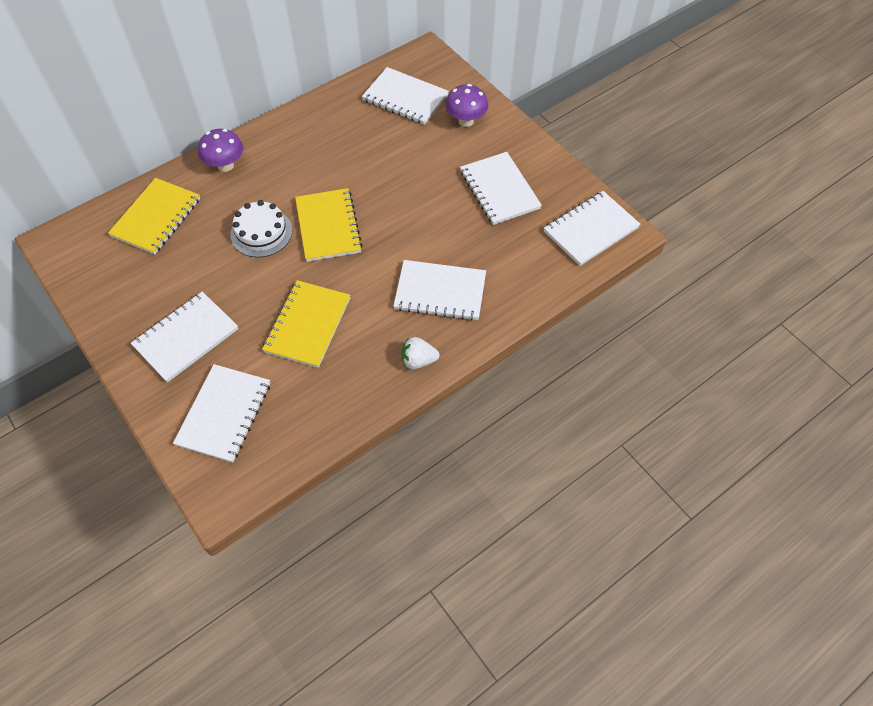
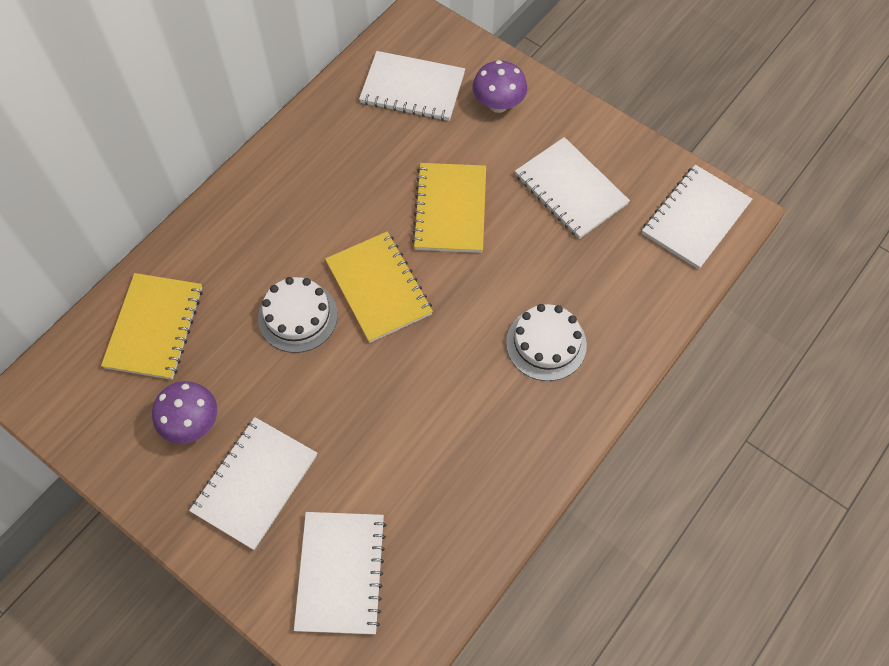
camera: 15 degrees left, 5 degrees up
purple mushroom [198,129,243,172] -> purple mushroom moved to [152,381,217,444]
yellow notebook [262,280,350,368] -> yellow notebook moved to [412,163,486,253]
white notebook [393,260,486,321] -> white cake [506,304,587,381]
white strawberry [402,337,440,369] -> none

